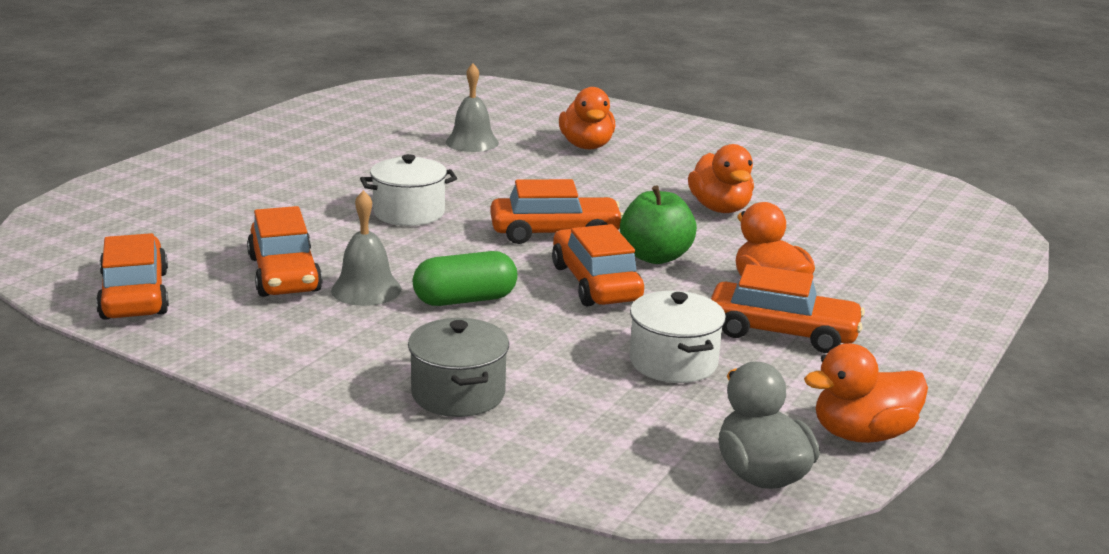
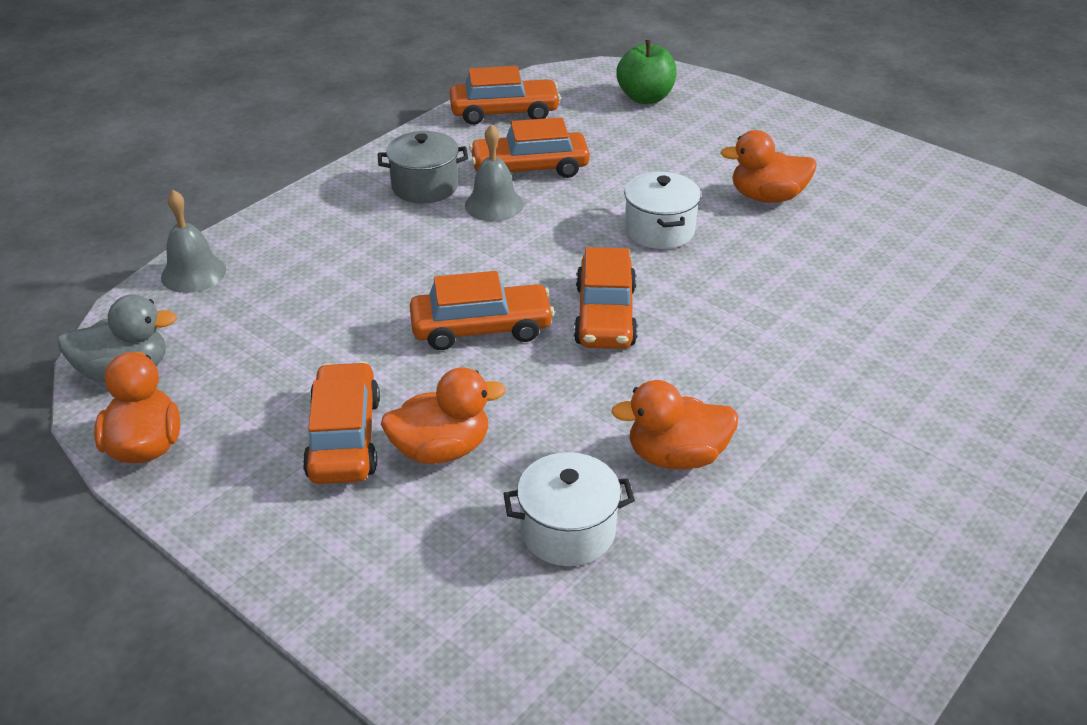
camera: 100 degrees right, 15 degrees up
grey pot [408,318,509,417] -> grey pot moved to [378,131,468,203]
green capsule [413,251,518,306] -> none
grey bell [446,64,499,152] -> grey bell moved to [161,190,226,293]
orange duck [559,87,615,149] -> orange duck moved to [720,130,817,203]
green apple [620,186,697,264] -> green apple moved to [616,40,677,104]
white pot [630,291,726,383] -> white pot moved to [503,452,635,566]
orange car [711,264,865,353] -> orange car turned 150 degrees clockwise [303,362,380,484]

